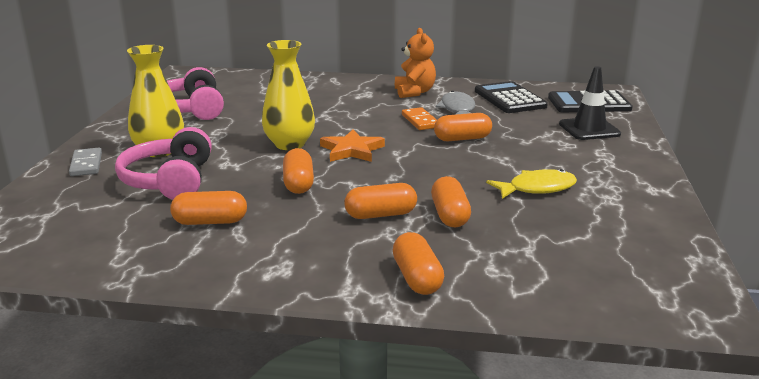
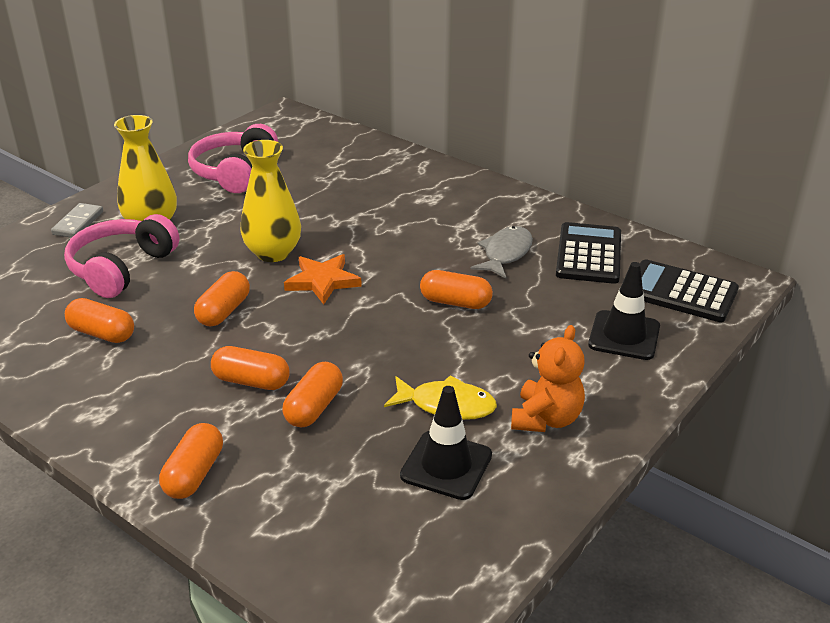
camera: 30 degrees right, 10 degrees up
orange teddy bear [395,28,436,98] -> orange teddy bear moved to [511,325,585,432]
orange domino [402,107,437,130] -> none
none -> black traffic cone [400,386,492,500]

